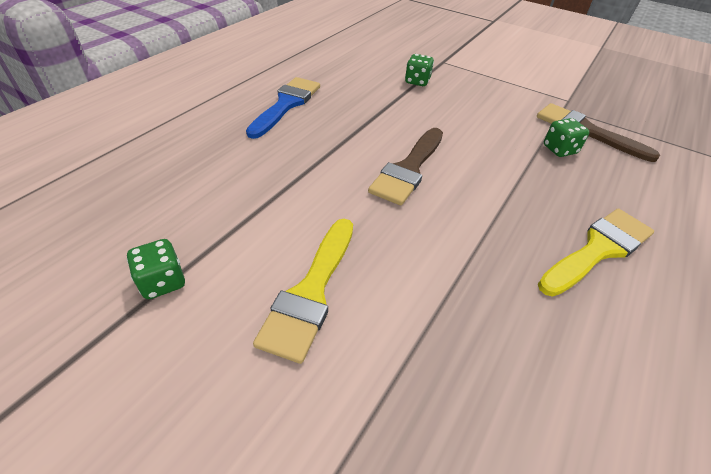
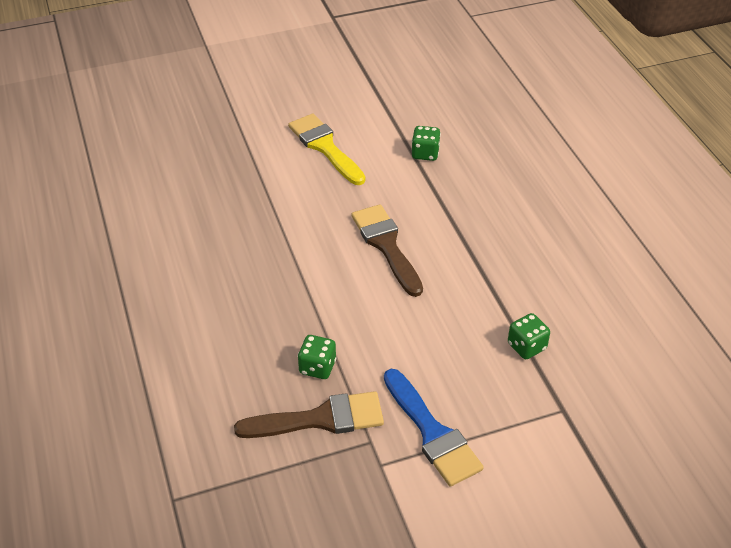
camera: 130 degrees right, 0 degrees up
green dice [127,239,185,299] -> green dice moved to [412,126,441,161]
blue brush [246,77,320,139] -> blue brush moved to [384,369,484,487]
yellow brush [538,208,654,297] -> none

